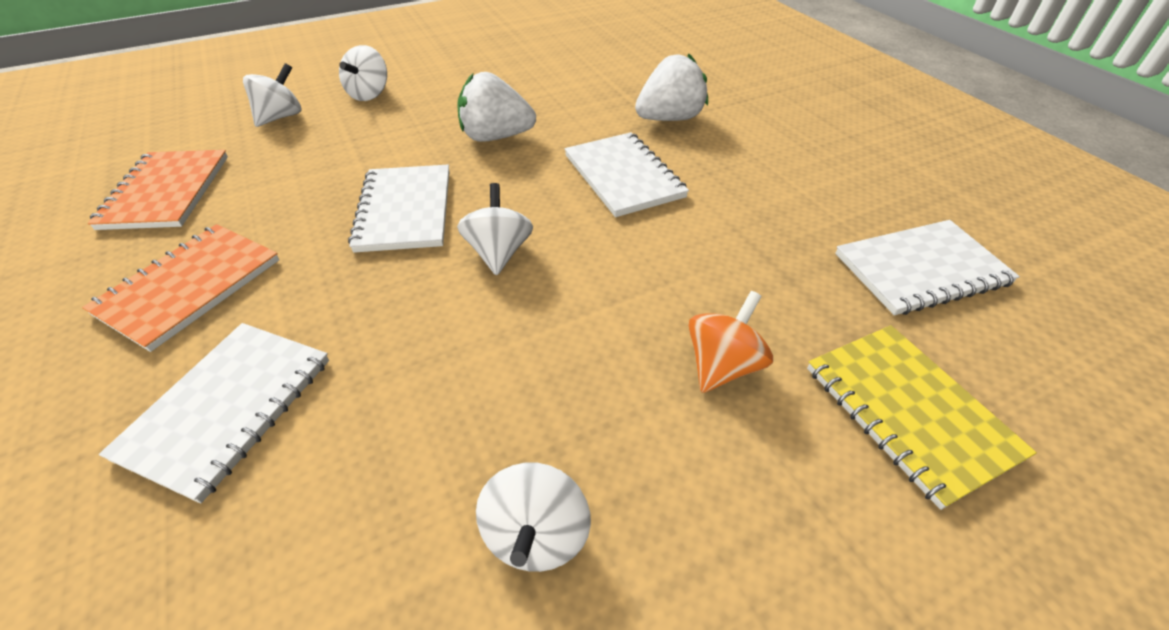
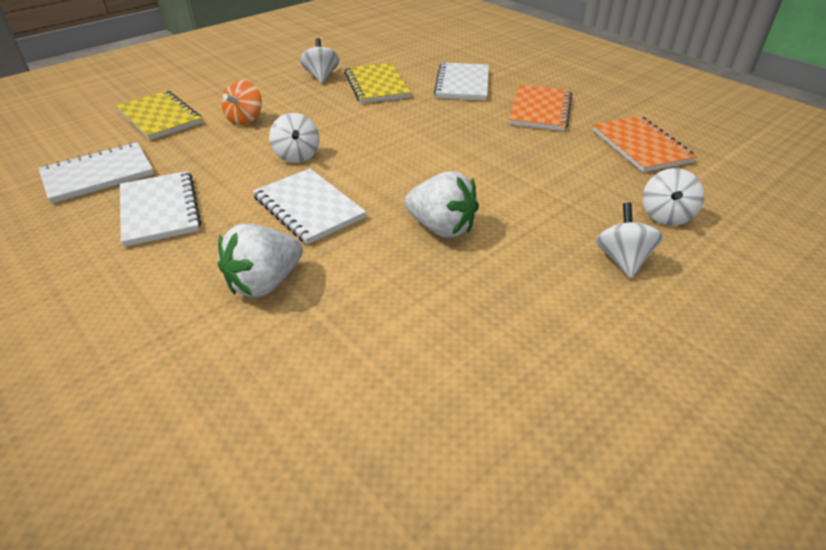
camera: 165 degrees right, 5 degrees down
white notebook [348,165,449,253] -> white notebook moved to [120,171,201,247]
white strawberry [457,72,536,142] -> white strawberry turned 45 degrees clockwise [404,171,479,238]
white spinning top [457,183,533,275] -> white spinning top moved to [269,113,320,163]
none -> yellow notebook [344,63,411,103]

